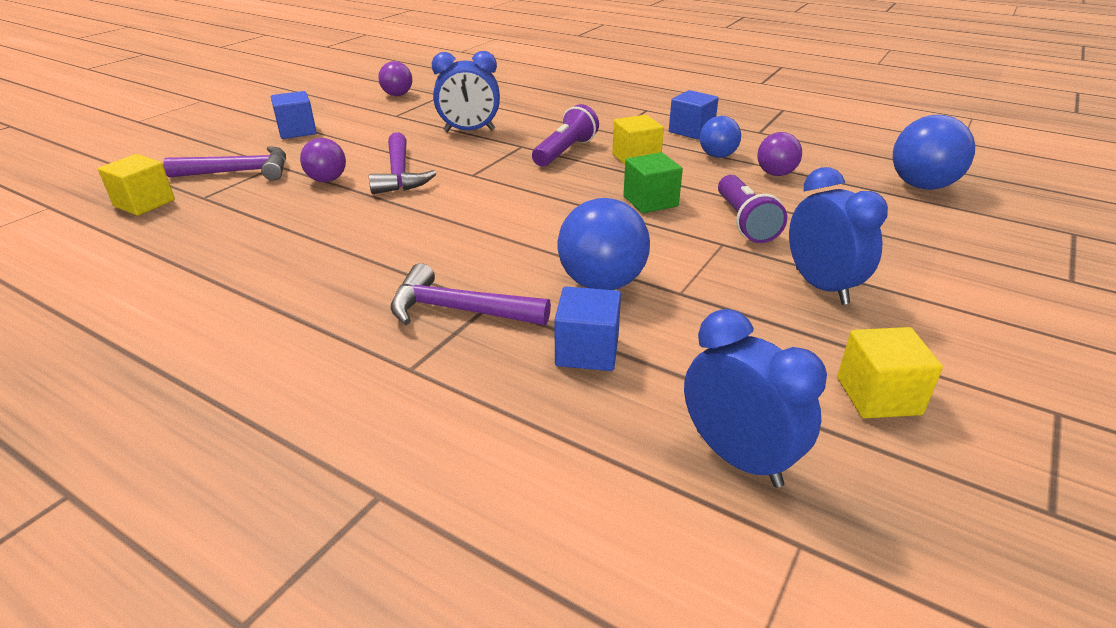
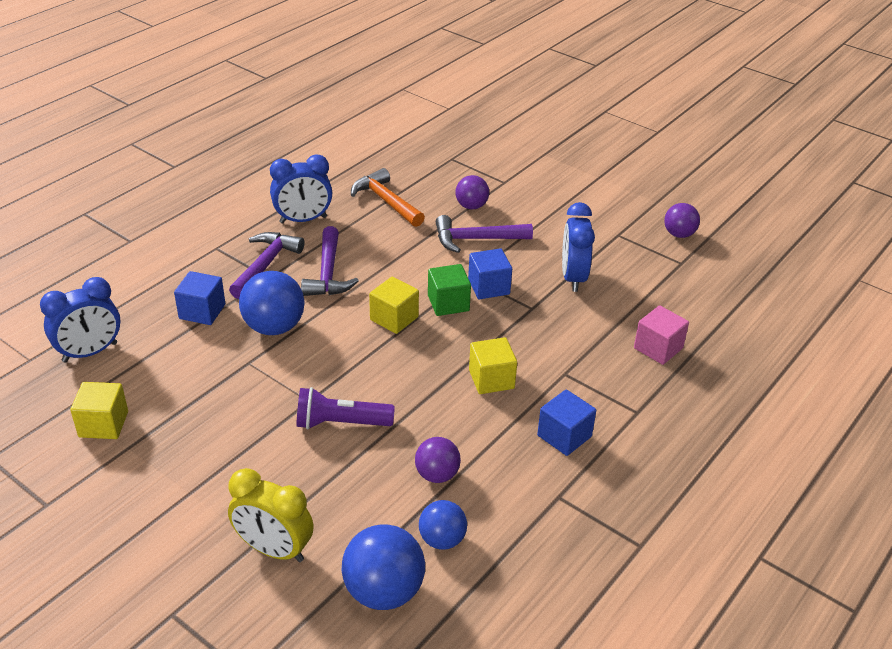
camera: 95 degrees right, 5 degrees up
yellow cube [98,154,175,216] -> yellow cube moved to [369,277,419,334]
purple hammer [163,146,286,180] -> purple hammer moved to [301,226,359,296]
blue cube [271,91,317,139] -> blue cube moved to [468,248,512,300]
purple flashlight [532,104,599,167] -> none
green cube [623,152,683,213] -> green cube moved to [428,264,471,316]
blue ball [700,116,741,158] -> blue ball moved to [419,500,467,550]
blue clock [789,167,888,305] -> blue clock moved to [270,155,332,224]
none -> yellow clock [228,468,314,562]
none -> orange hammer [351,168,425,227]
none -> pink cube [634,305,689,365]

